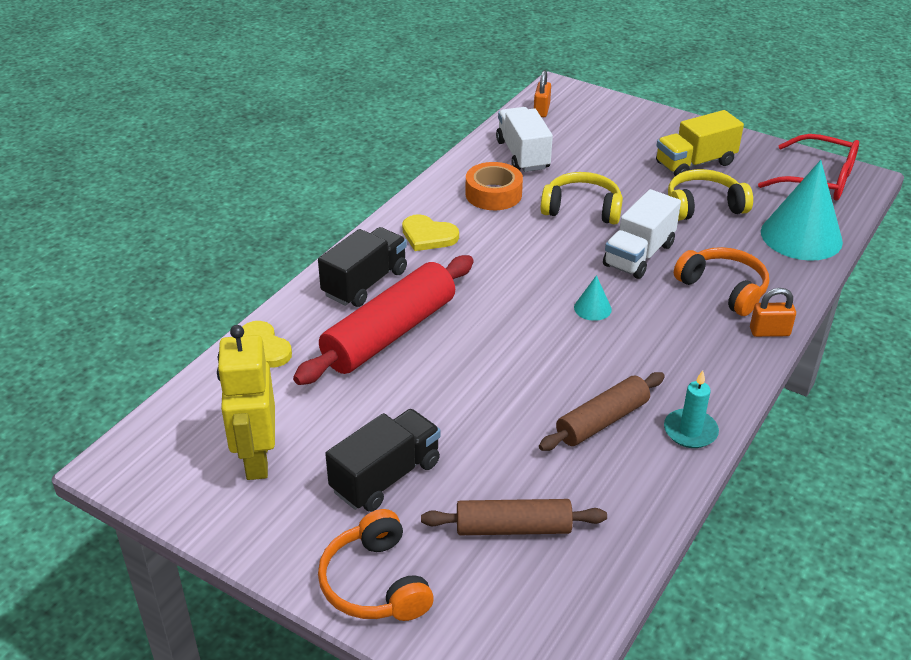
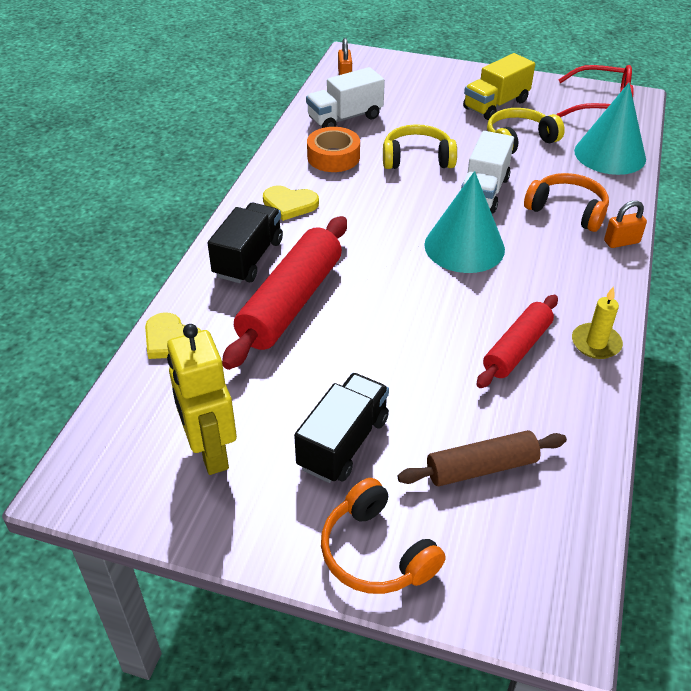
camera: 15 degrees left, 5 degrees up
white truck [496,107,553,172] -> white truck turned 90 degrees counterclockwise [306,67,385,128]
brown rolling pin [539,372,665,451] -> red rolling pin [477,295,558,388]
turquoise cone [574,275,612,321] -> turquoise cone [424,171,505,273], size x2.31
turquoise candle [664,370,719,448] -> yellow candle [572,286,623,359]

